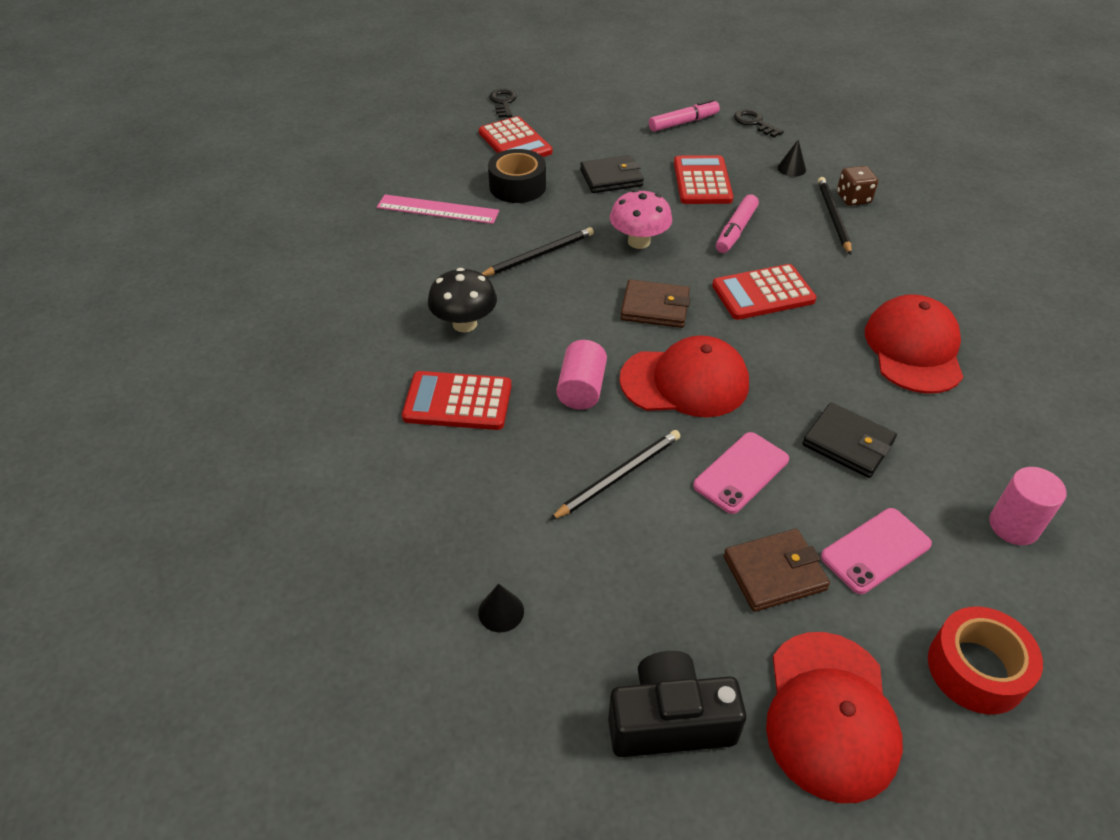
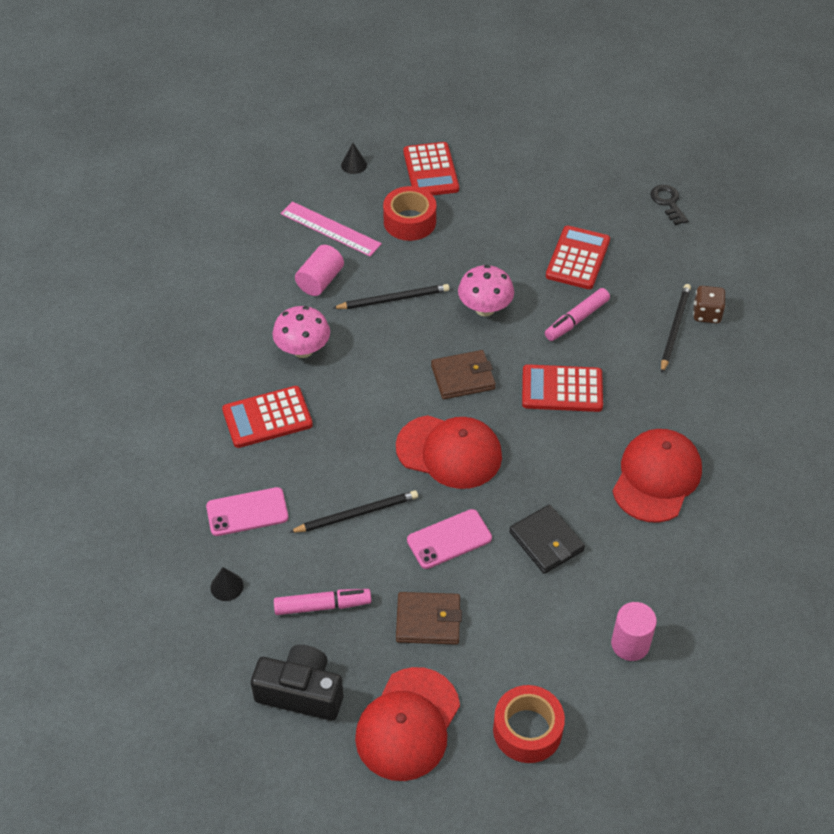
camera: 20 degrees right, 5 degrees up
red calculator [402,371,512,430] -> red calculator turned 45 degrees counterclockwise [222,386,313,448]
black mushroom [428,268,497,332] -> pink mushroom [272,306,330,358]
black tape [488,149,546,203] -> red tape [383,186,436,241]
black key [489,89,517,118] -> none
pink cylinder [556,340,607,410] -> pink cylinder moved to [295,245,344,296]
black wallet [580,155,644,193] -> none
brown wallet [620,279,690,328] -> brown wallet turned 45 degrees counterclockwise [431,350,496,399]
pink marker [649,99,720,132] -> pink marker moved to [274,589,371,615]
black cone [777,140,806,177] -> black cone moved to [341,143,367,174]
pink phone [821,508,932,594] -> pink phone moved to [206,487,288,536]

